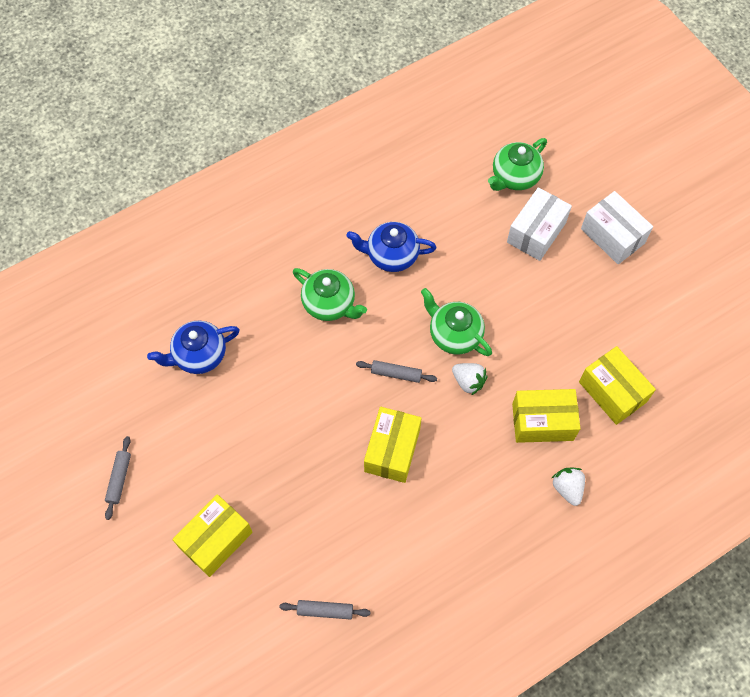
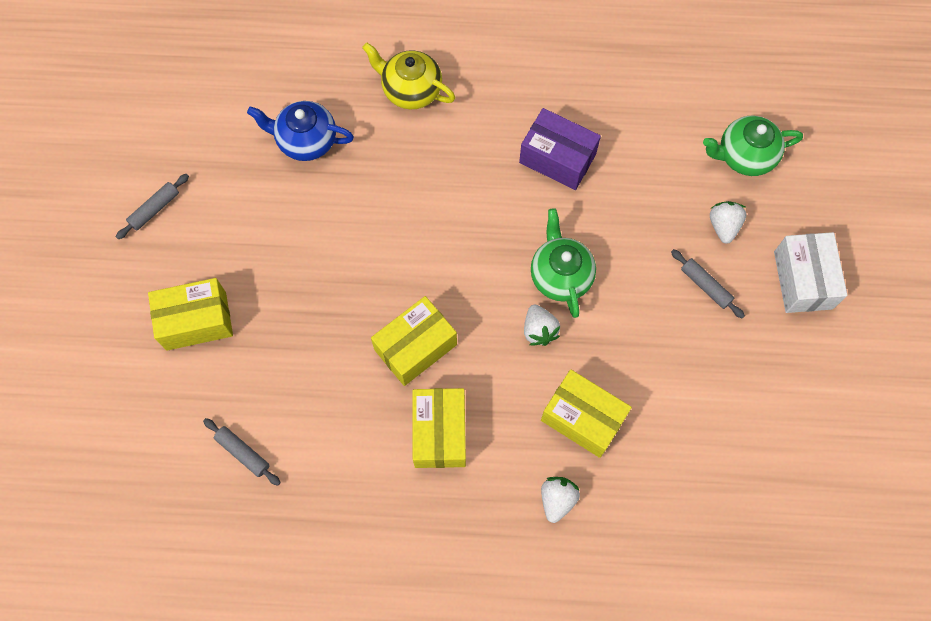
camera: 35 degrees right, 5 degrees up
green teapot [293,268,367,321] -> none
blue teapot [347,222,436,272] -> purple box [519,108,601,190]
grey rolling pin [356,360,437,383] -> grey rolling pin moved to [671,249,745,318]
white box [507,187,572,261] -> white strawberry [710,201,746,244]
yellow box [579,346,656,425] -> yellow box moved to [412,388,466,468]
none -> yellow teapot [362,42,455,110]

